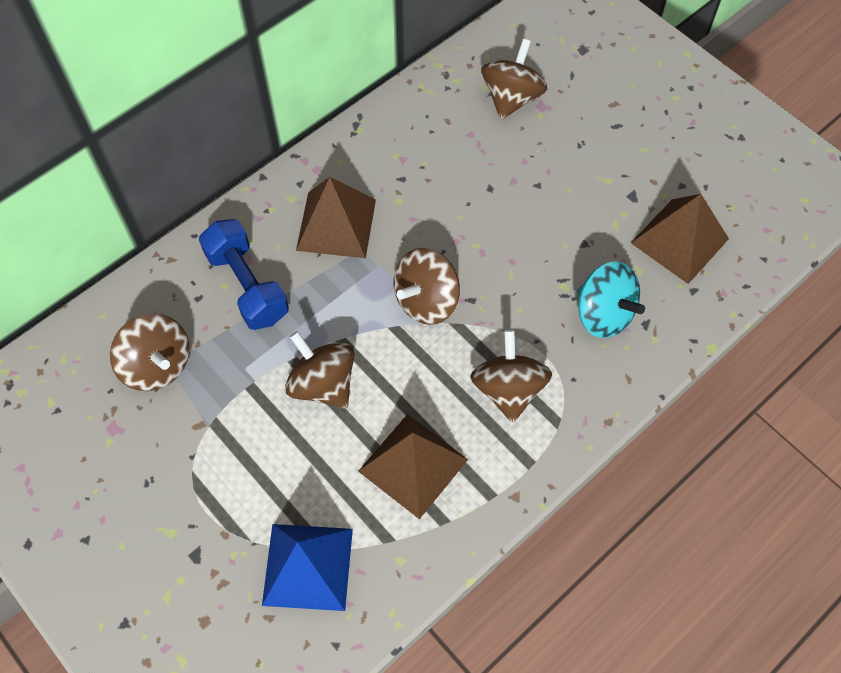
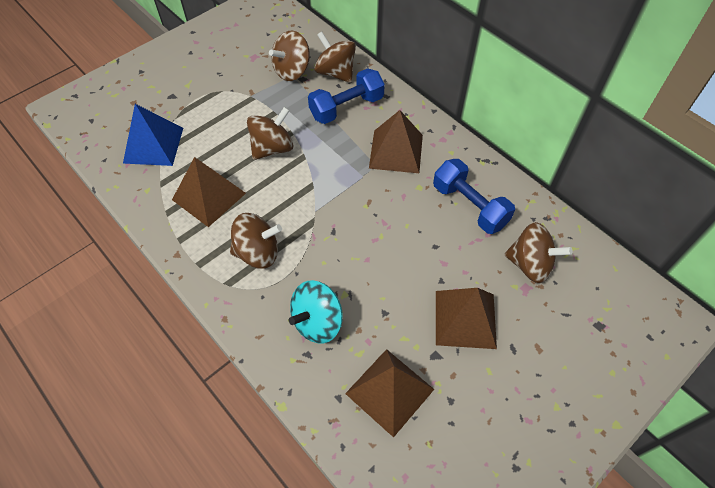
camera: 90 degrees right, 5 degrees down
brown spinning top [394,248,460,325] -> brown spinning top moved to [314,32,356,83]
none -> blue dumbbell [433,159,515,234]
none -> brown pyramid [436,288,497,349]

